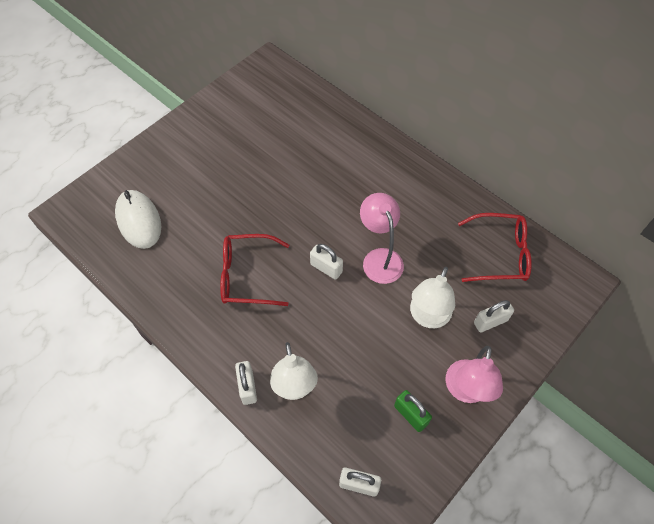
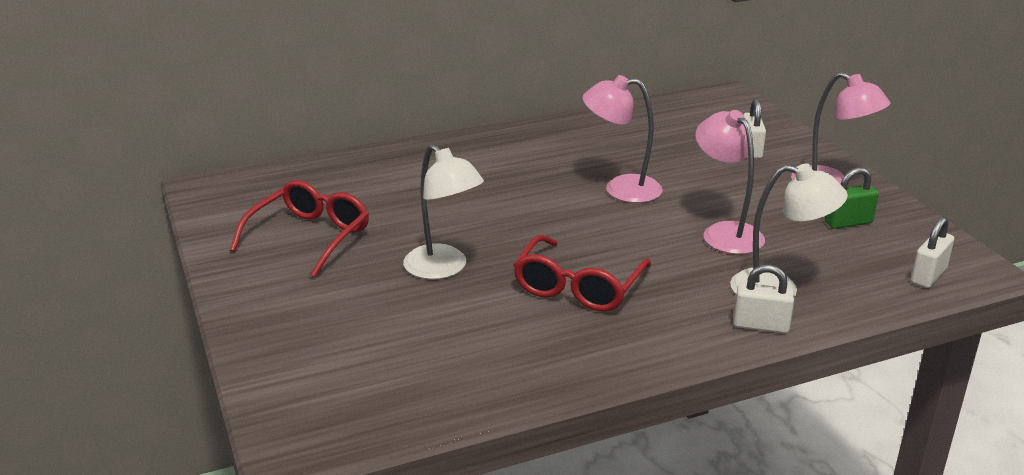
camera: 65 degrees left, 30 degrees down
white mouse [115,190,161,249] -> none
white padlock [310,244,343,280] -> none
white lamp [410,267,455,328] -> white lamp moved to [403,144,484,279]
red glasses [458,213,532,282] -> red glasses moved to [230,180,369,278]
none -> pink lamp [695,110,765,254]

